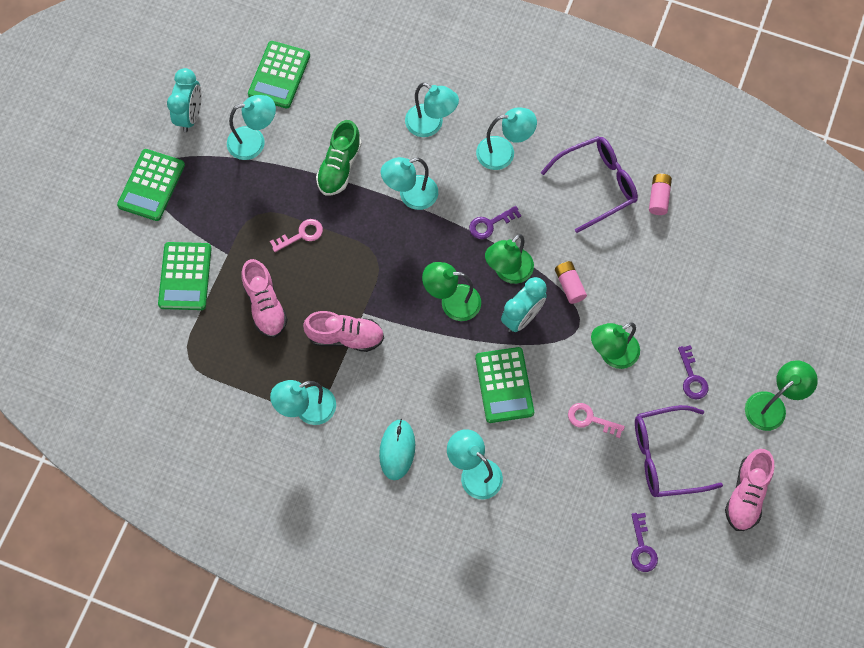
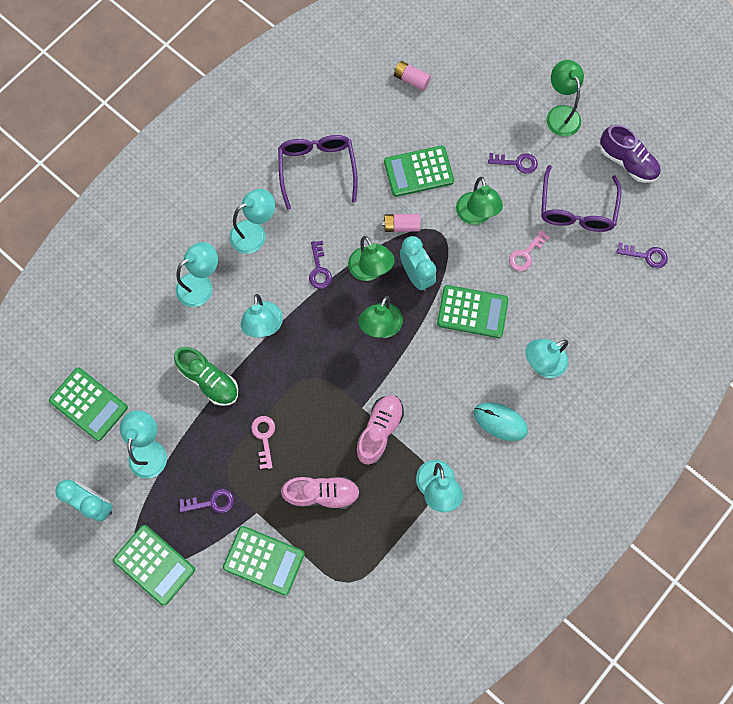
camera: 70 degrees left, 5 degrees up
turquoise lamp [476,107,537,170] -> turquoise lamp turned 45 degrees clockwise [230,189,275,254]
pink battery [649,174,672,215] -> pink battery moved to [394,61,431,91]
pink shoe [725,449,774,531] -> purple shoe [600,124,661,183]
none -> purple key [179,489,234,513]
none -> green calculator [384,146,454,197]

